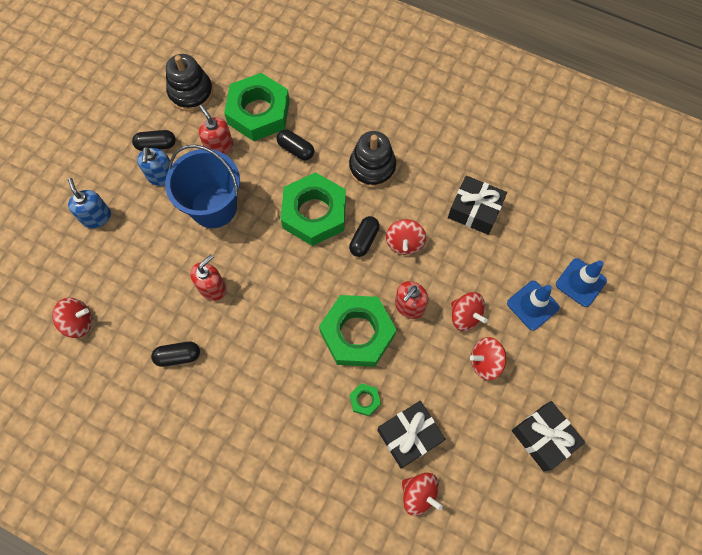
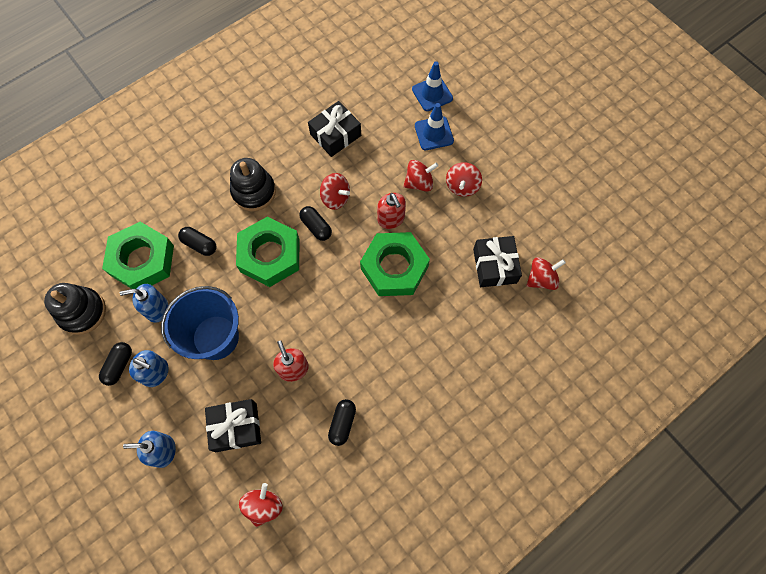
camera: 65 degrees left, 0 degrees up
red soap dispenser [199,105,233,154] -> blue soap dispenser [120,284,168,323]
black capsule [277,129,314,160] -> black capsule turned 60 degrees clockwise [178,227,217,256]
green nut [349,383,381,416] -> none
black gift [512,401,585,471] -> black gift moved to [205,399,261,452]

